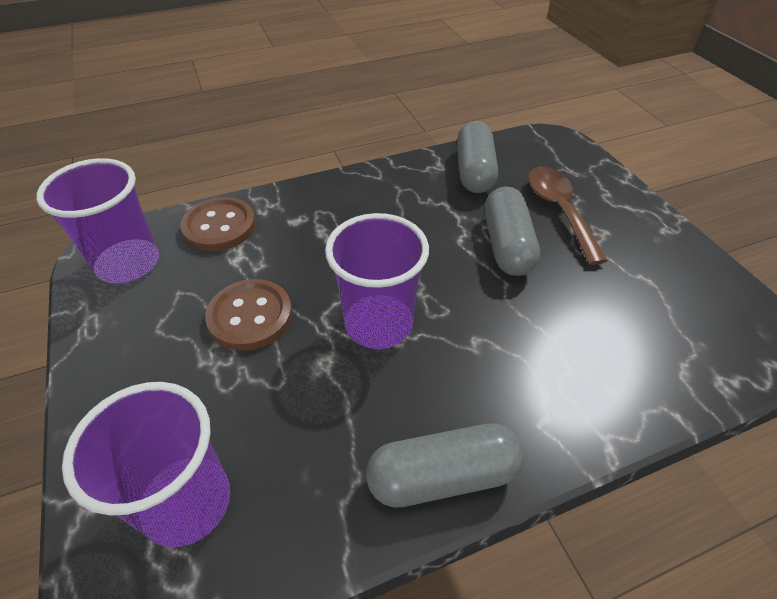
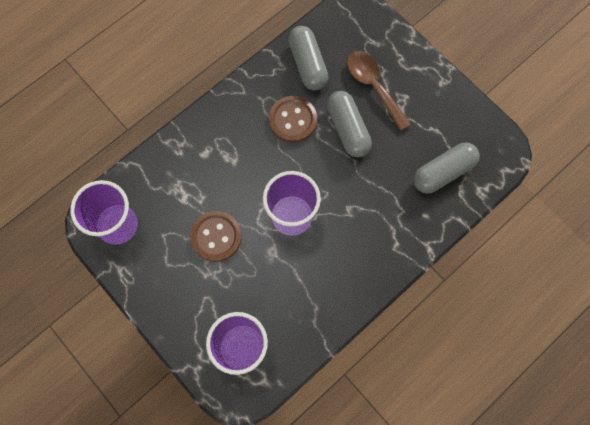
camera: 20 degrees left, 25 degrees up
brown button [181,197,256,251] -> brown button moved to [269,96,317,143]
grey capsule [366,423,524,508] -> grey capsule moved to [413,143,480,194]

